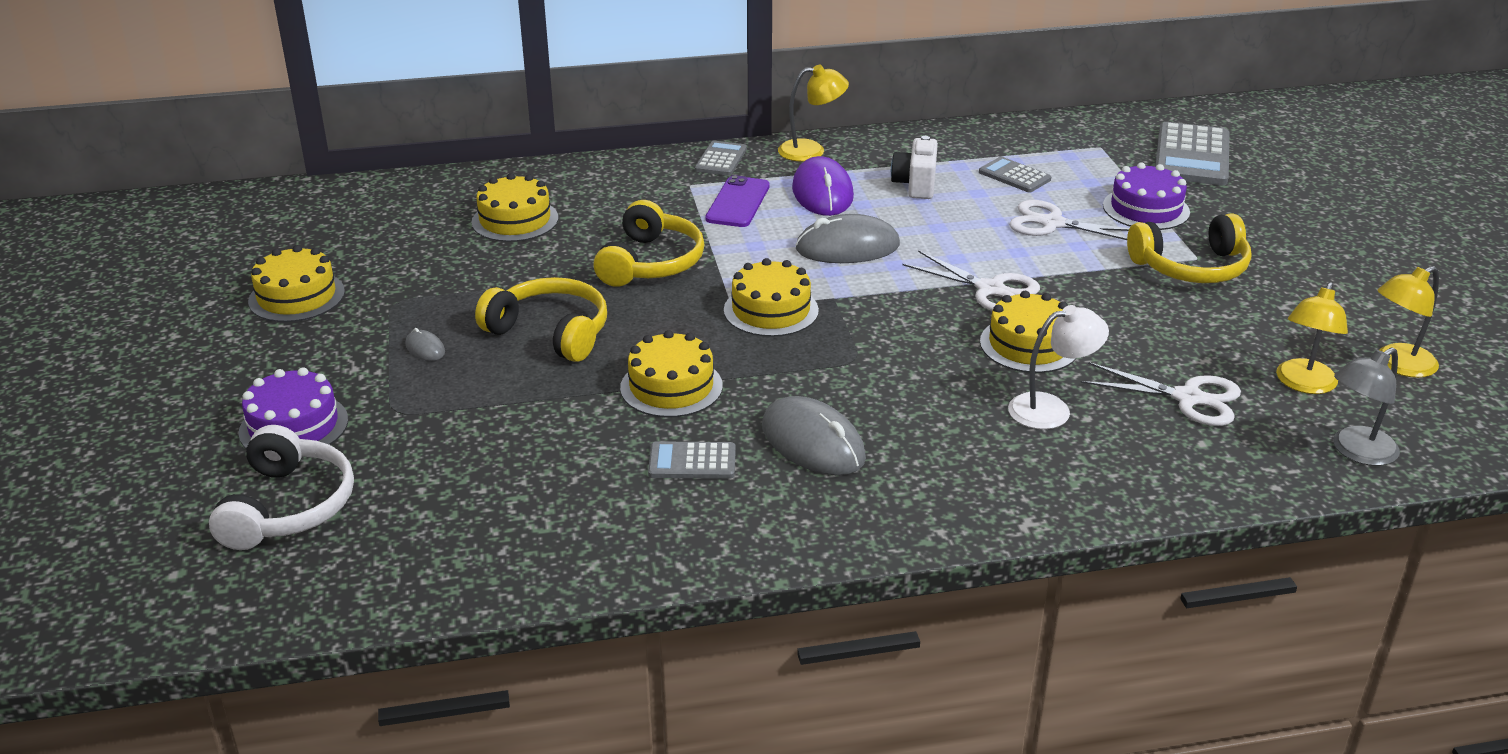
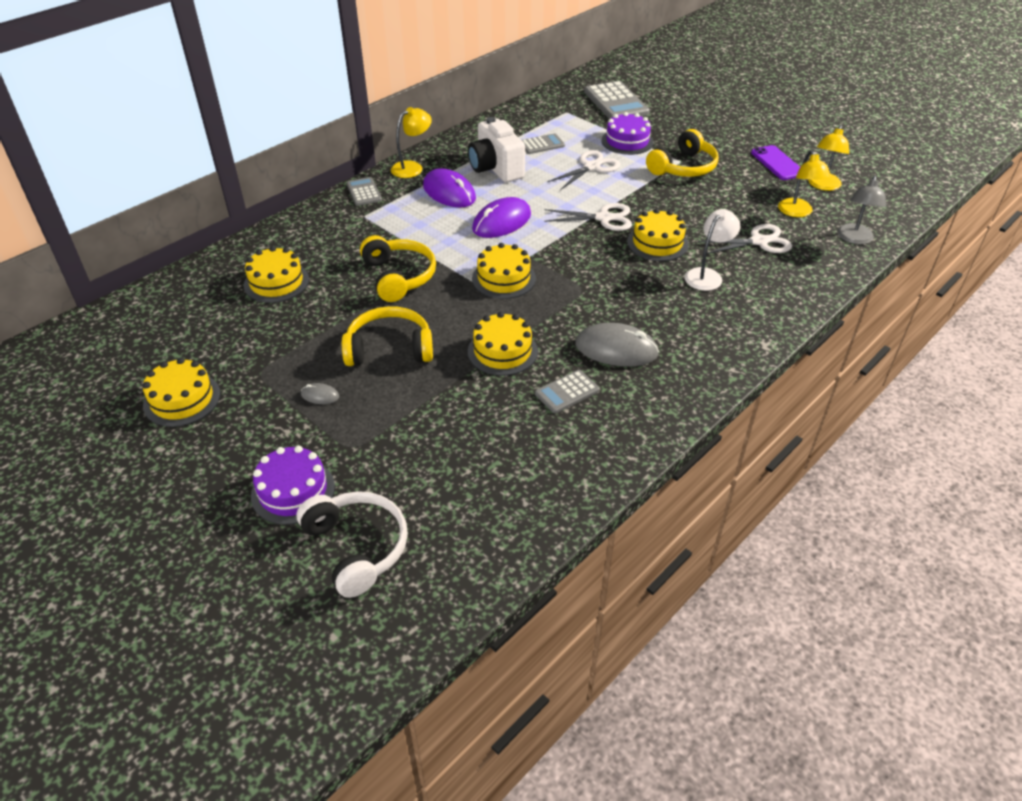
camera: 35 degrees left, 10 degrees up
purple phone [705,175,770,227] -> purple phone moved to [751,145,800,180]
grey mouse [795,214,900,263] -> purple mouse [472,197,531,238]
white camera [891,136,938,199] -> white camera [468,117,525,182], size x1.52
grey calculator [979,157,1051,193] -> grey calculator turned 150 degrees clockwise [522,133,565,154]
white scissors [1009,200,1129,240] -> white scissors turned 150 degrees clockwise [547,150,620,190]

